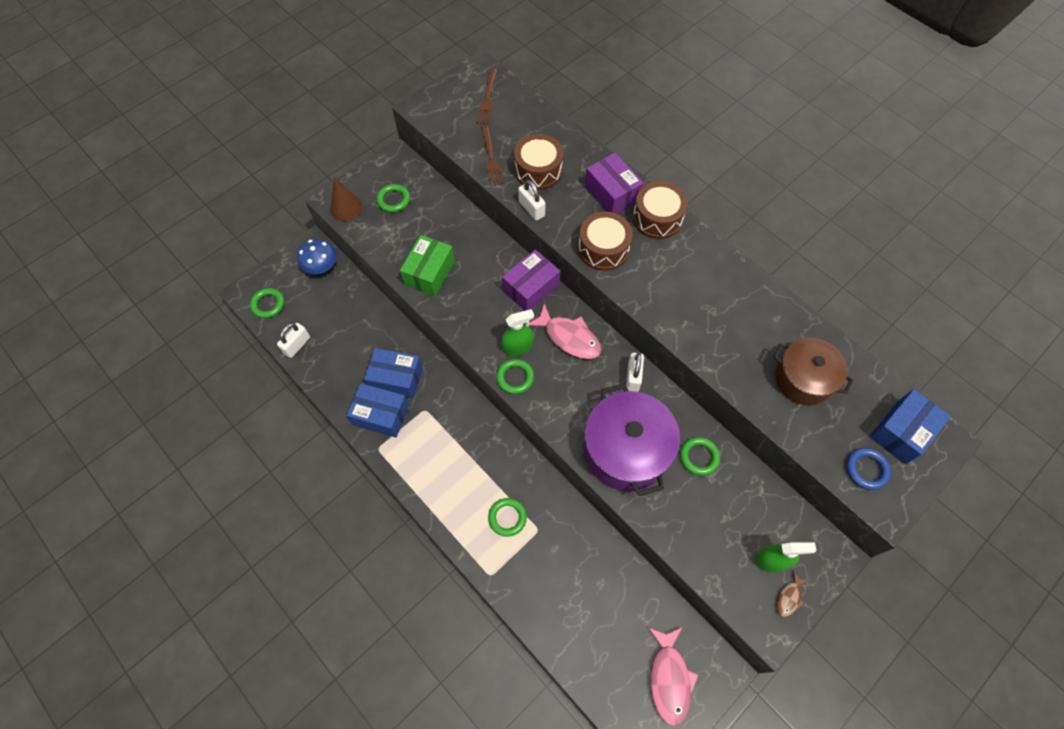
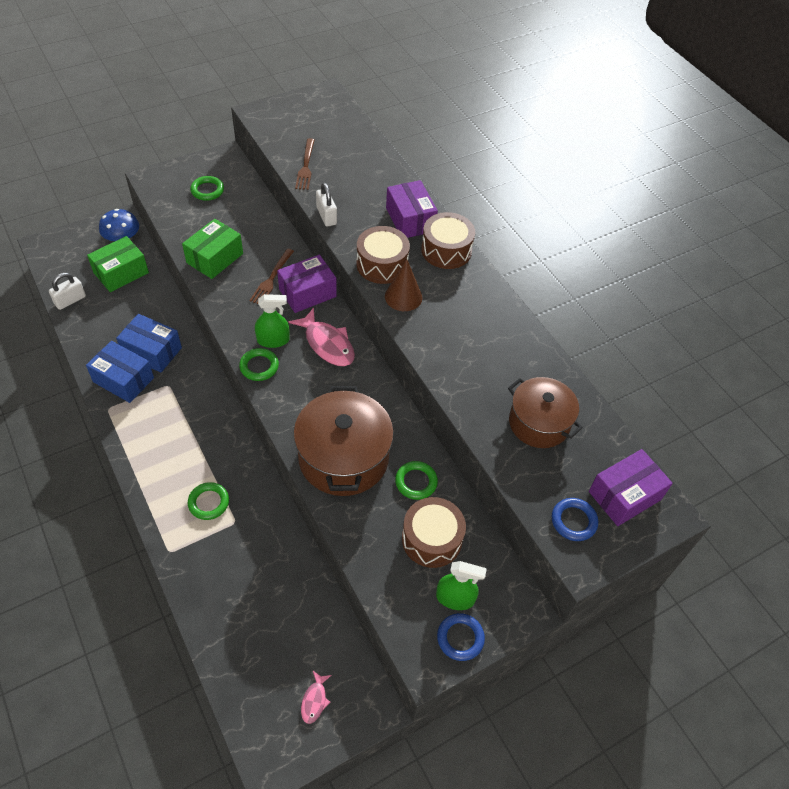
camera: 10 degrees right, 10 degrees down
green ring [250,288,284,318] -> none
brown cone [330,177,363,221] -> brown cone moved to [385,259,423,311]
brown fork [476,69,497,124] -> brown fork moved to [249,249,294,304]
brown drum [514,134,563,190] -> brown drum moved to [402,497,466,568]
purple pot [584,384,680,496] -> brown pot [293,386,394,496]
white padlock [626,353,644,392] -> none
pink fish [648,627,698,726] -> pink fish [301,671,331,724], size x0.51
brown fish [776,571,809,617] -> blue ring [437,613,485,661]
blue box [870,389,951,464] -> purple box [589,449,673,526]
none -> green box [87,236,149,292]

